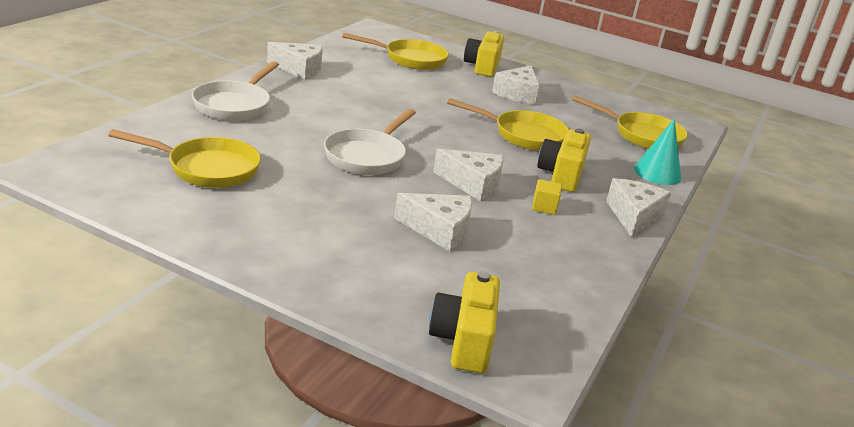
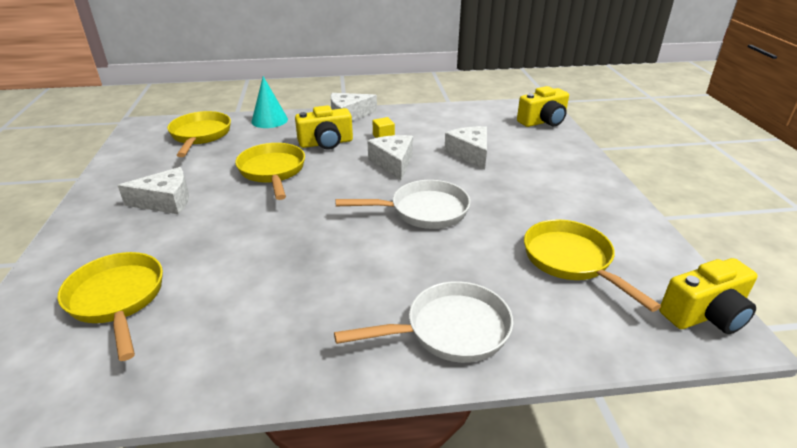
camera: 120 degrees left, 5 degrees up
white cheese [267,42,323,80] -> none
yellow camera [464,30,504,77] -> yellow camera moved to [659,258,757,334]

